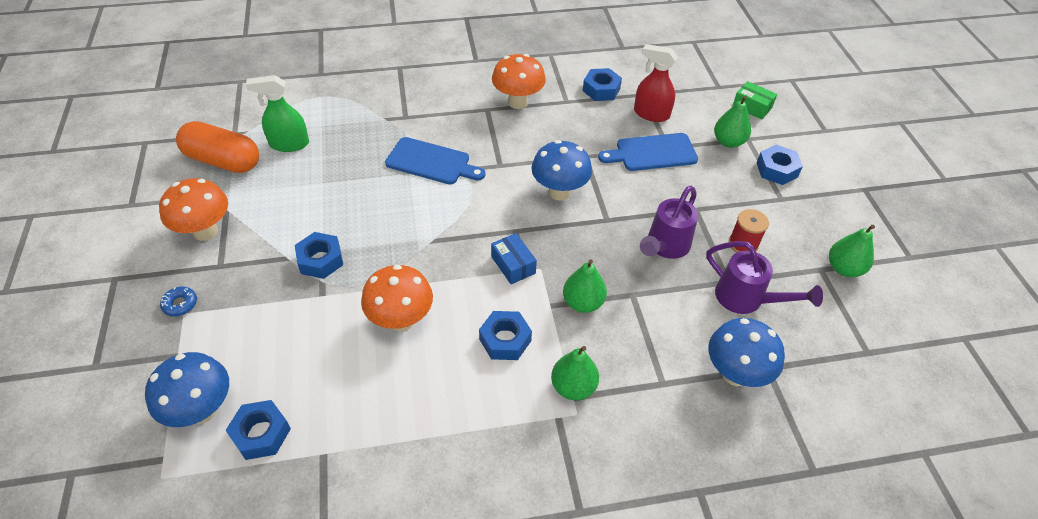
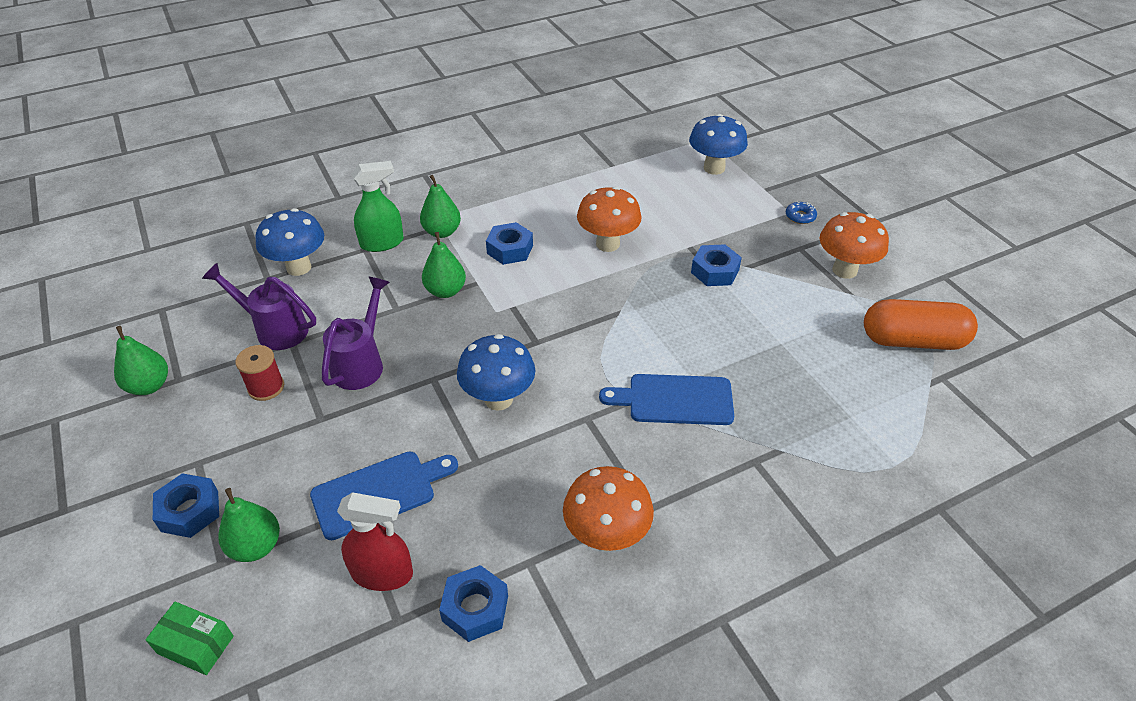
camera: 165 degrees right, 5 degrees down
blue nut [226,400,291,460] -> none
green spray bottle [246,75,309,152] -> green spray bottle moved to [352,161,404,252]
blue box [491,233,537,284] -> none

